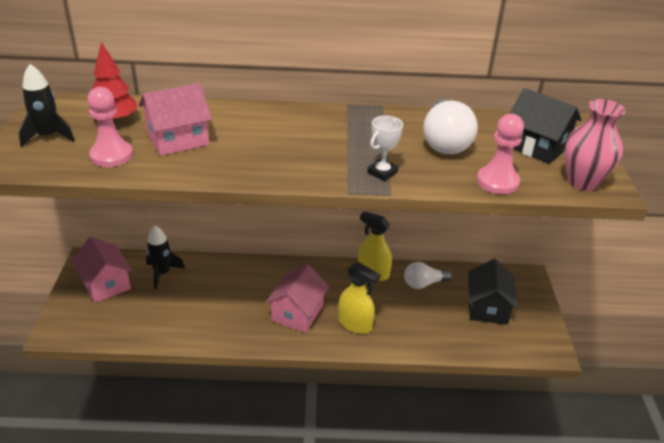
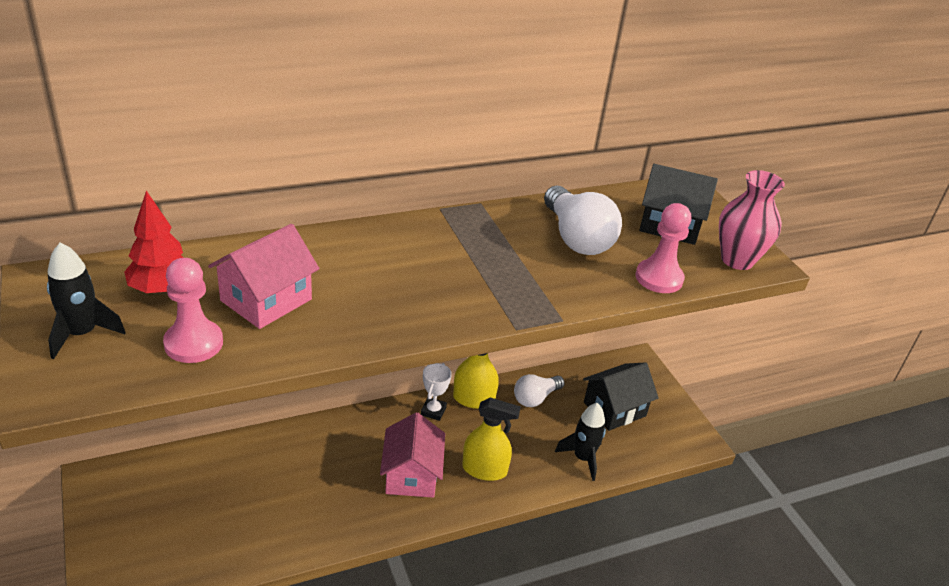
camera: 25 degrees left, 0 degrees up
pink house [71,237,133,303] -> none
black rocket [146,226,185,289] -> black rocket moved to [555,403,606,481]
white trophy [367,116,403,181] -> white trophy moved to [421,363,452,421]
black house [468,259,518,325] -> black house turned 75 degrees clockwise [583,362,659,431]

